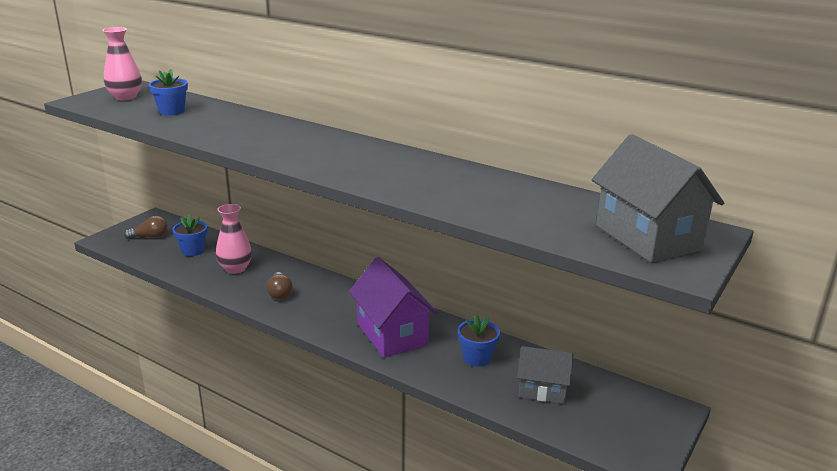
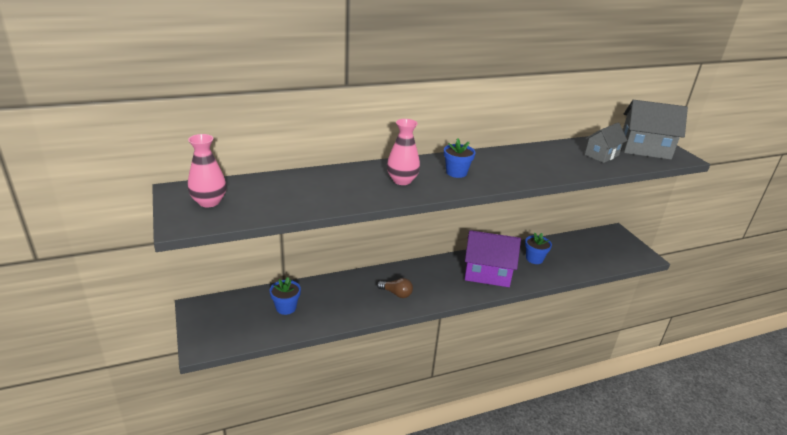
camera: 55 degrees left, 5 degrees up
brown light bulb [124,216,168,239] -> none
blue flower pot [149,69,188,116] -> blue flower pot moved to [444,138,476,178]
pink vase [216,204,252,274] -> pink vase moved to [387,119,420,185]
grey house [517,346,573,404] -> grey house moved to [585,123,627,163]

